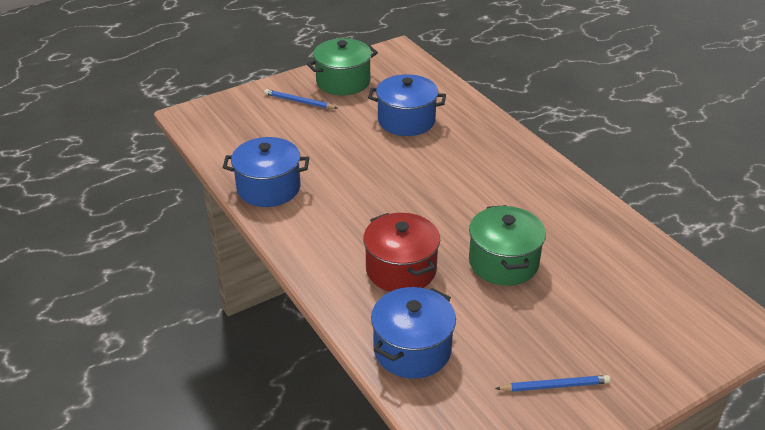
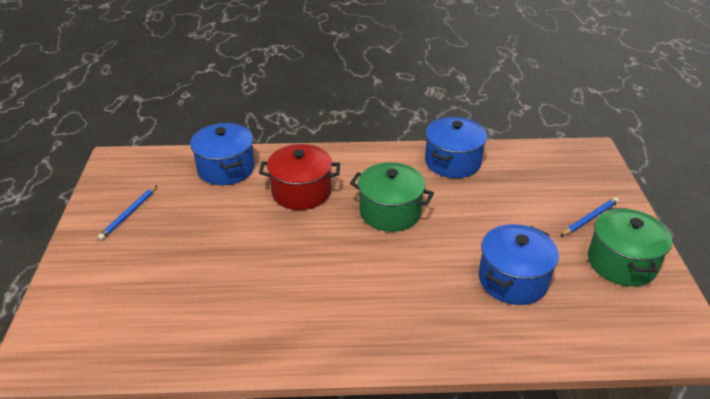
camera: 120 degrees right, 0 degrees up
green pot [469,205,546,286] -> green pot moved to [350,162,434,232]

